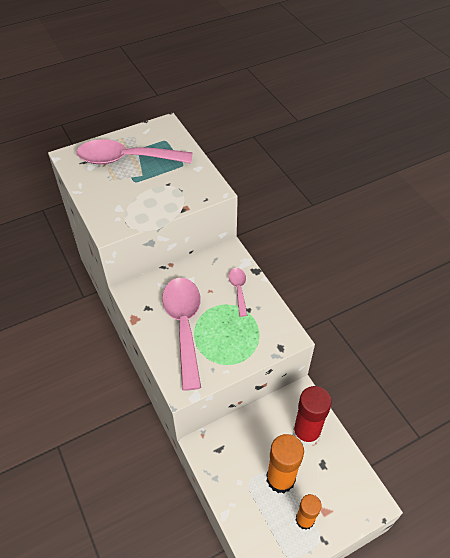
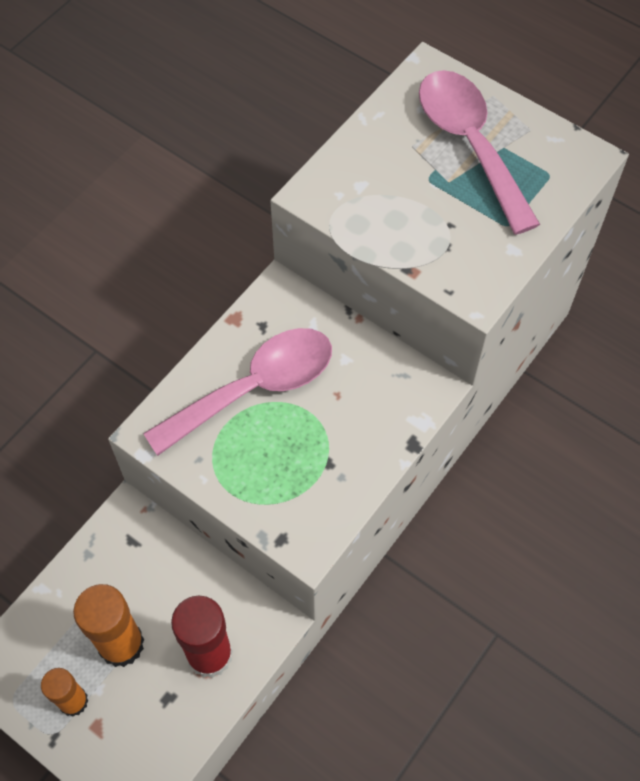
camera: 65 degrees right, 10 degrees up
pink spoon [229,268,247,317] -> none

